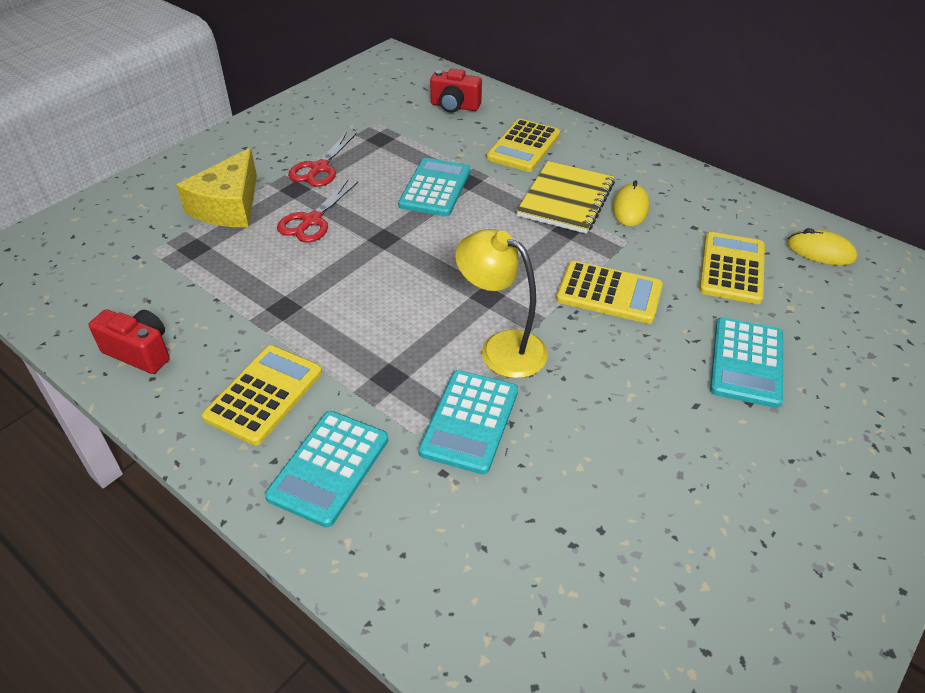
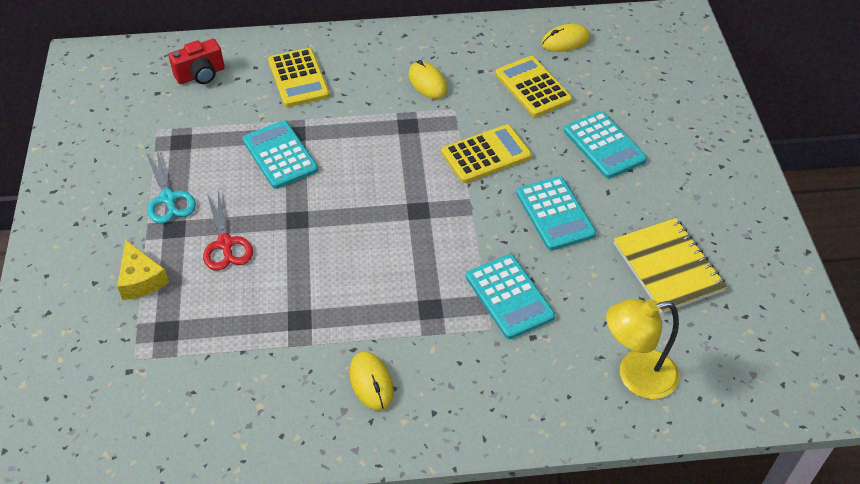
camera: 45 degrees left, 5 degrees up
red camera [89,309,170,374] -> none
yellow cheese [176,148,257,227] -> yellow cheese [117,239,169,300], size x0.66
yellow calculator [202,345,322,446] -> yellow mouse [349,352,394,411]
turquoise calculator [265,411,388,528] -> turquoise calculator moved to [516,176,596,251]
red scissors [288,132,357,187] -> turquoise scissors [146,150,196,224]
yellow lamp [455,229,548,378] -> yellow lamp moved to [606,299,679,399]
yellow notebook [517,161,615,234] -> yellow notebook moved to [613,218,727,314]

